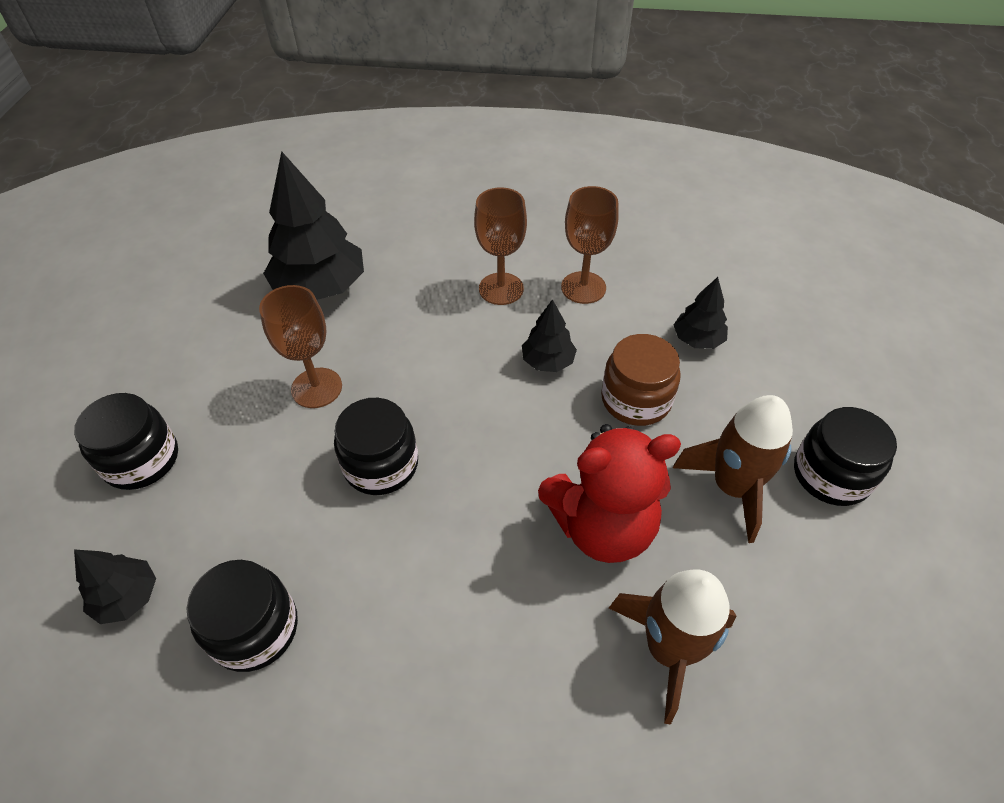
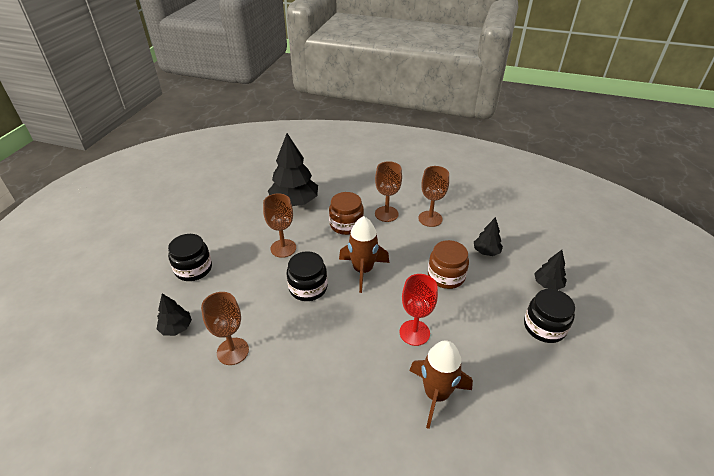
camera: 10 degrees right, 10 degrees down
black jar [186,560,298,672] -> brown goblet [201,292,249,365]
black tree [522,299,577,372] -> black tree moved to [534,250,567,290]
red teddy bear [538,424,681,563] -> red goblet [399,274,438,346]
brown rocket [673,395,793,543] -> brown rocket moved to [339,216,389,293]
none -> brown jar [329,192,364,235]

